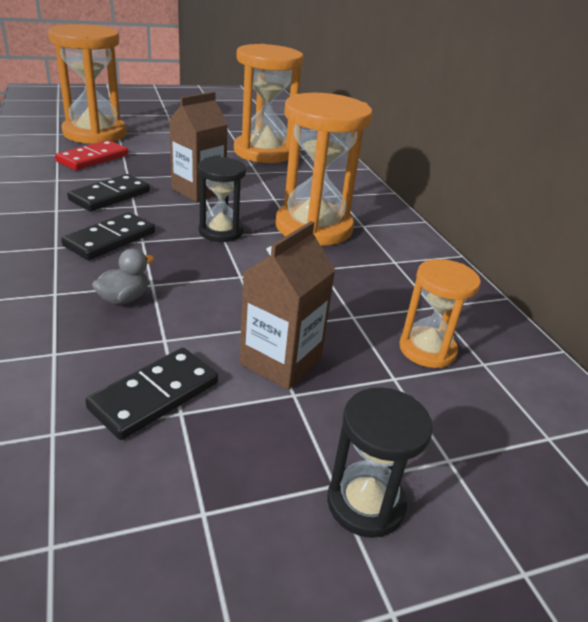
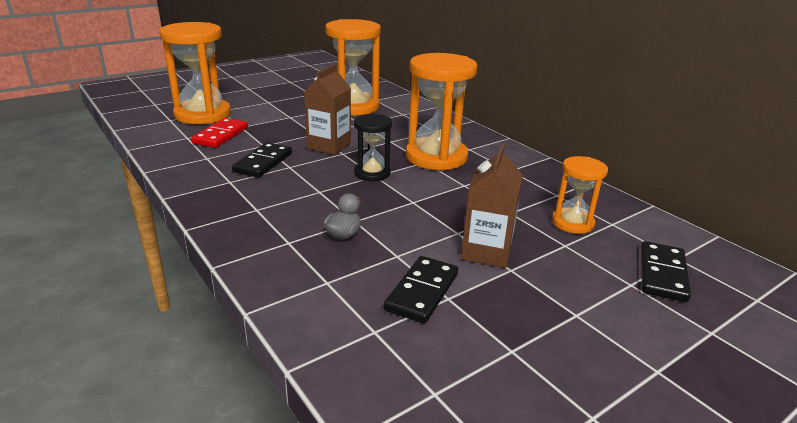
camera: 15 degrees left, 5 degrees down
black domino [61,212,155,260] -> black domino moved to [641,241,691,302]
black hourglass [327,387,433,538] -> none

